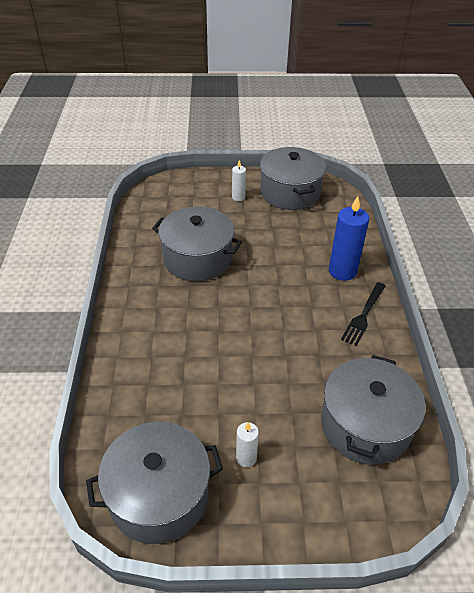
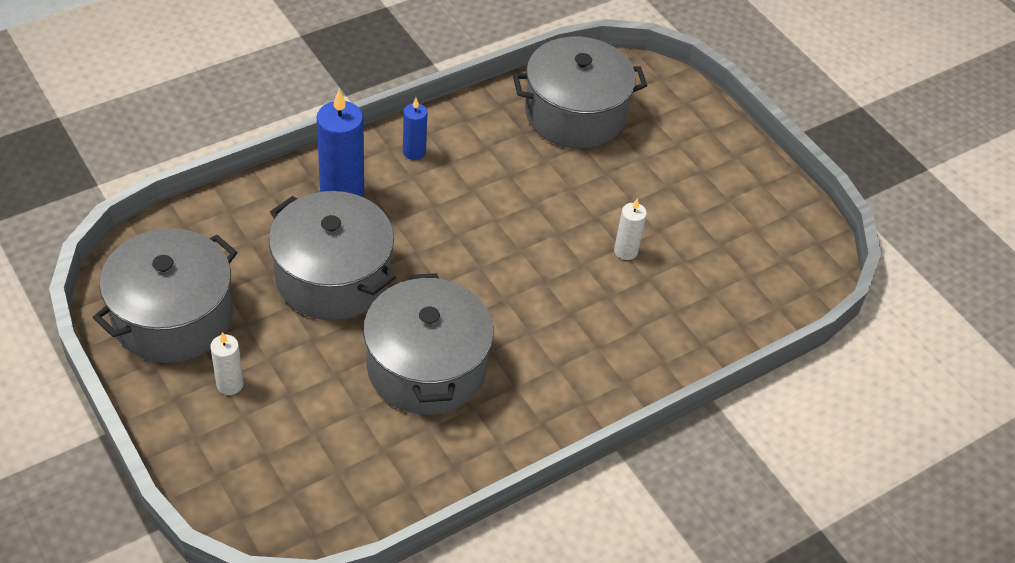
camera: 125 degrees left, 5 degrees up
grey pot [86,422,223,544] -> grey pot moved to [269,191,396,320]
white candle [236,422,259,467] -> white candle moved to [614,198,647,260]
black fork [341,282,386,346] -> blue candle [403,98,428,160]

